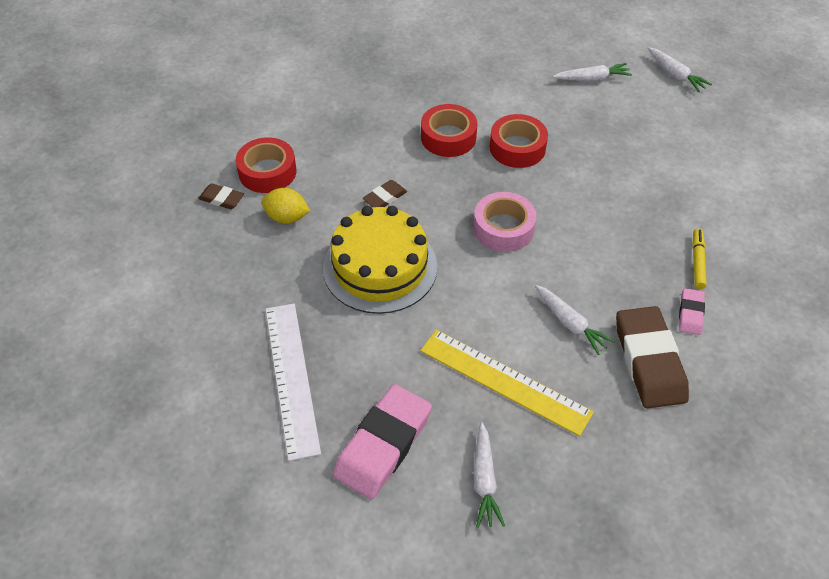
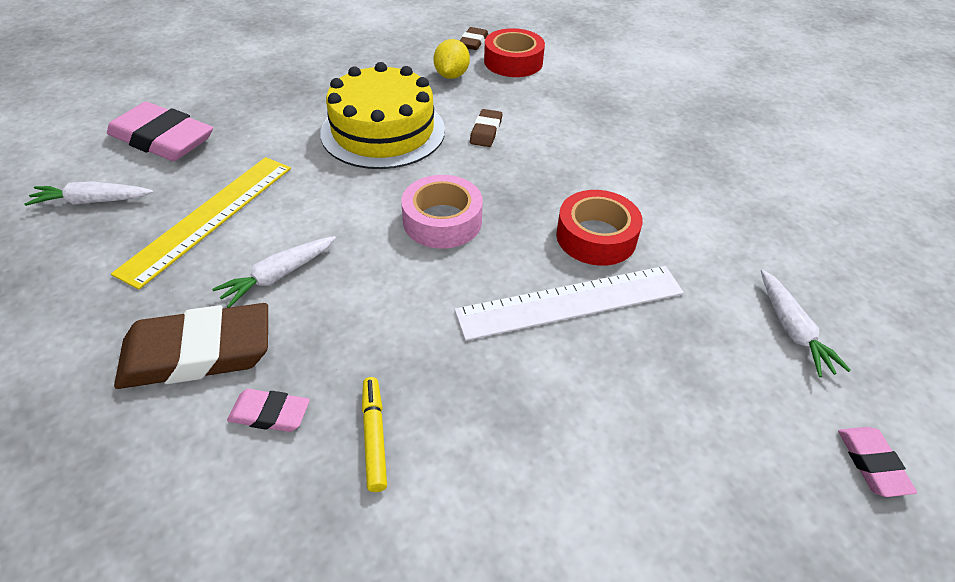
camera: 85 degrees right, 5 degrees down
white ruler [265,304,321,461] -> white ruler moved to [455,266,684,341]
brown eraser [362,180,407,207] -> brown eraser turned 60 degrees clockwise [470,109,502,147]
red tape [421,104,478,157] -> none
white carrot [647,47,712,92] -> pink eraser [838,427,917,497]
yellow marker [692,228,707,289] -> yellow marker turned 105 degrees counterclockwise [362,377,387,492]

